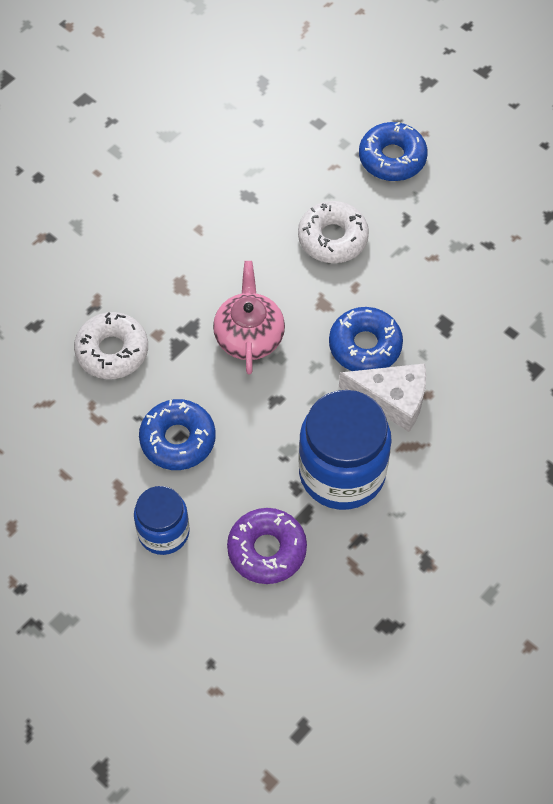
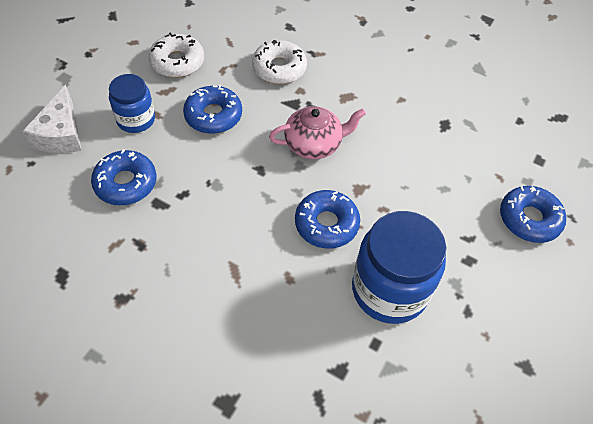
camera: 75 degrees right, 5 degrees down
purple donut [227,508,307,584] -> blue donut [91,149,157,205]
white donut [298,201,369,263] -> white donut moved to [149,33,204,78]
blue jar [298,390,392,510] -> blue jar moved to [352,211,446,324]
white cheese [339,363,426,432] -> white cheese moved to [22,85,82,153]

